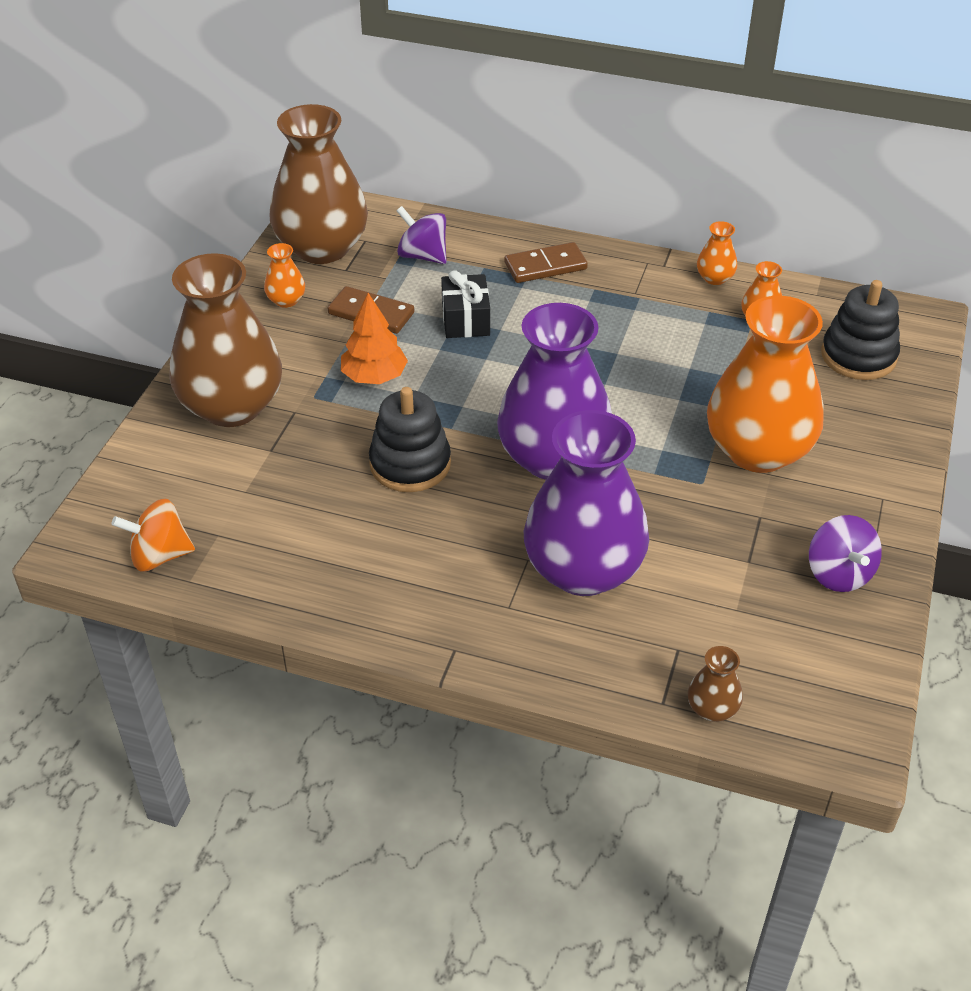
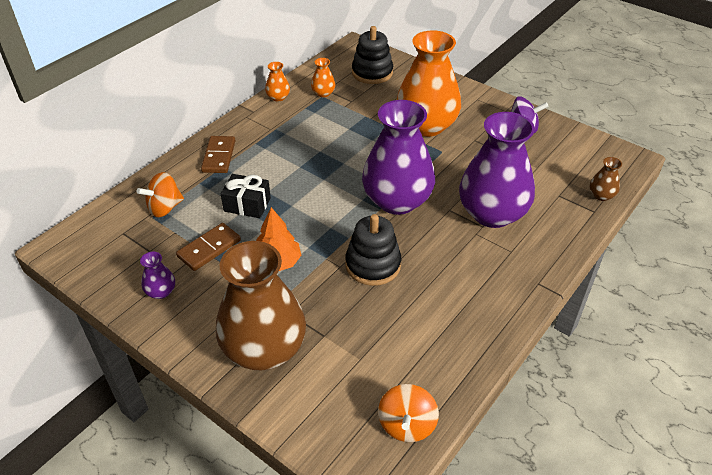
camera: 70 degrees left, 0 degrees up
orange vase [264,243,305,308] -> purple vase [140,252,175,299]
brown vase [269,104,368,264] -> none
purple spinning top [397,206,447,264] -> orange spinning top [137,172,184,217]

